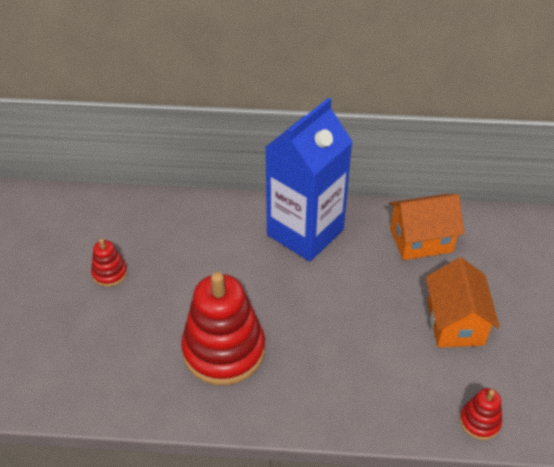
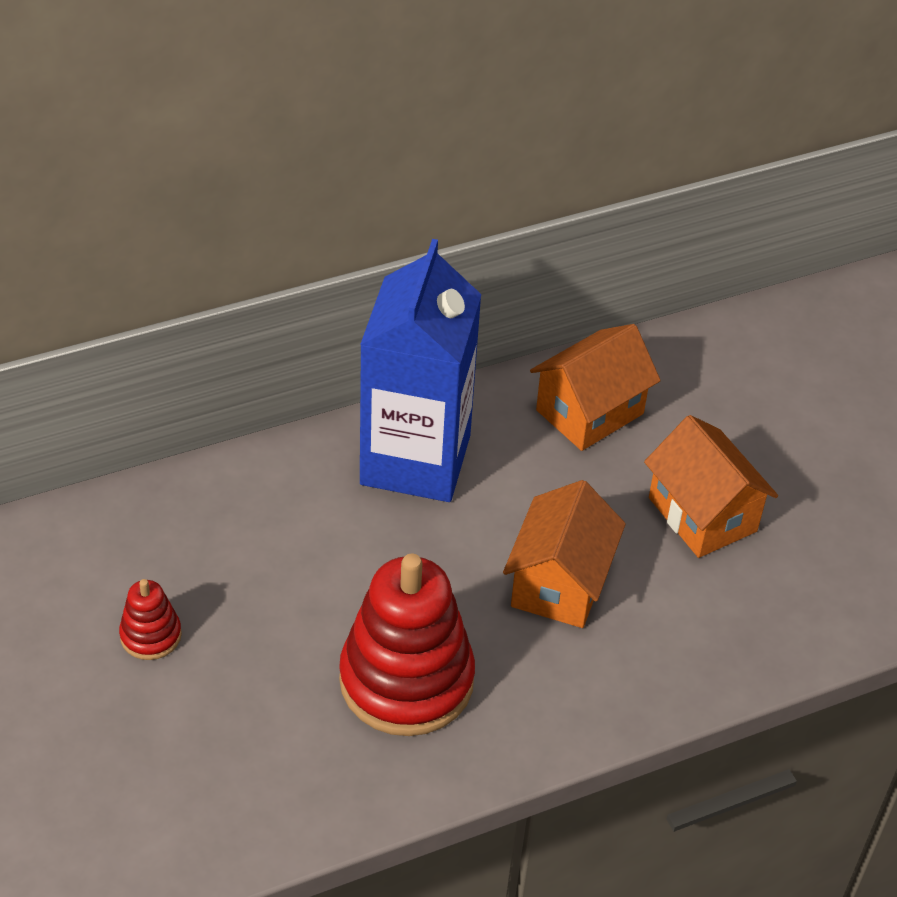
camera: 30 degrees left, 0 degrees up
red stacking toy [460,388,502,440] -> none
none -> orange house [503,480,626,628]

